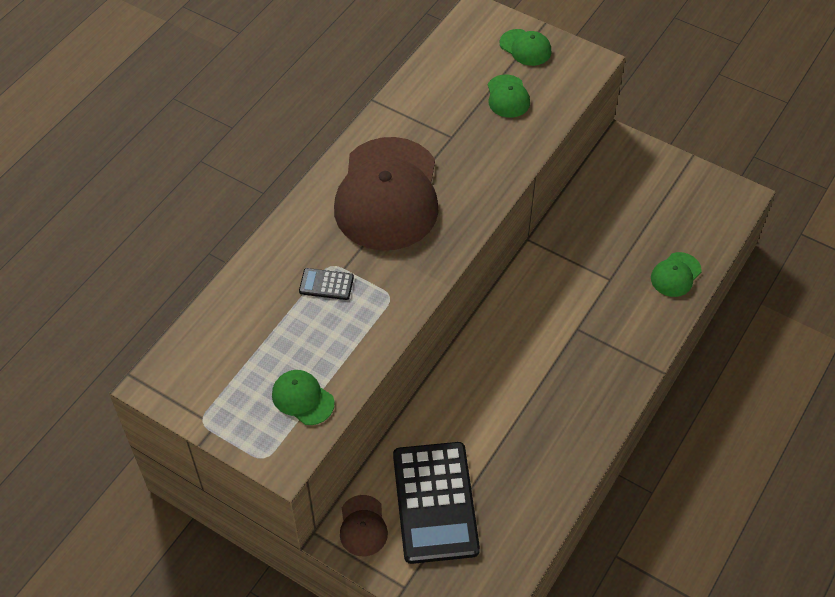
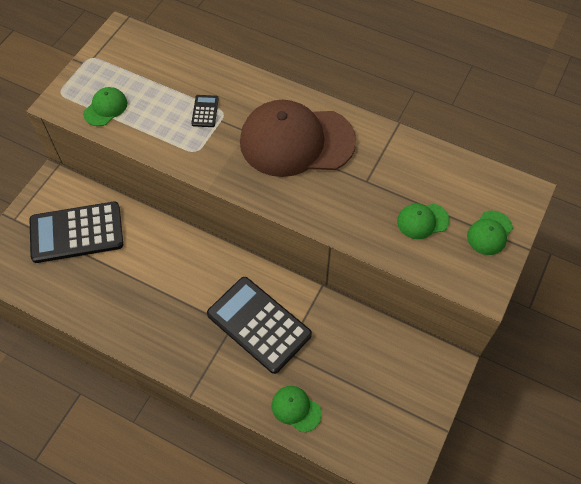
camera: 85 degrees right, 5 degrees up
brown cap [340,495,388,556] -> none
none -> black calculator [207,277,312,374]

